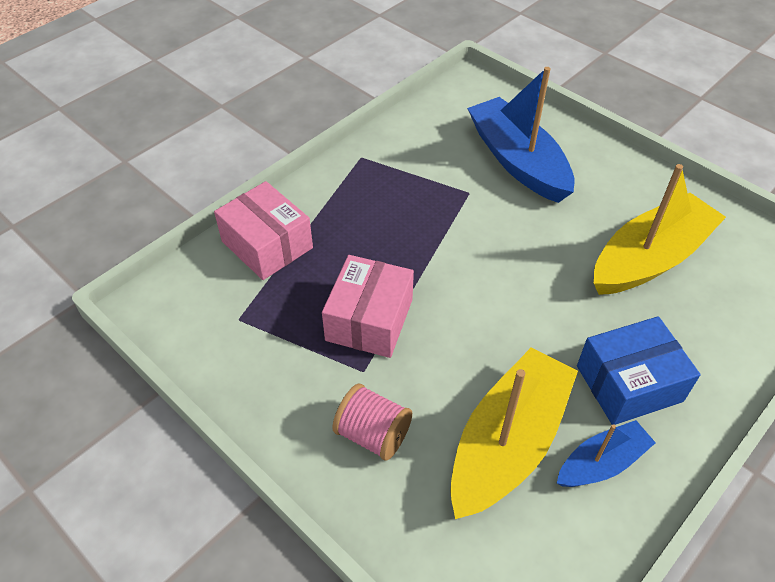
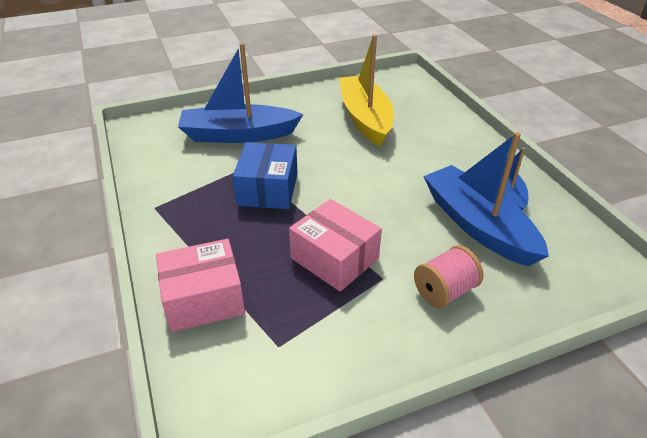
camera: 65 degrees left, 10 degrees down
yellow boat [450,347,578,519] -> blue boat [423,132,549,267]
blue box [577,316,701,425] -> blue box moved to [233,142,298,209]

